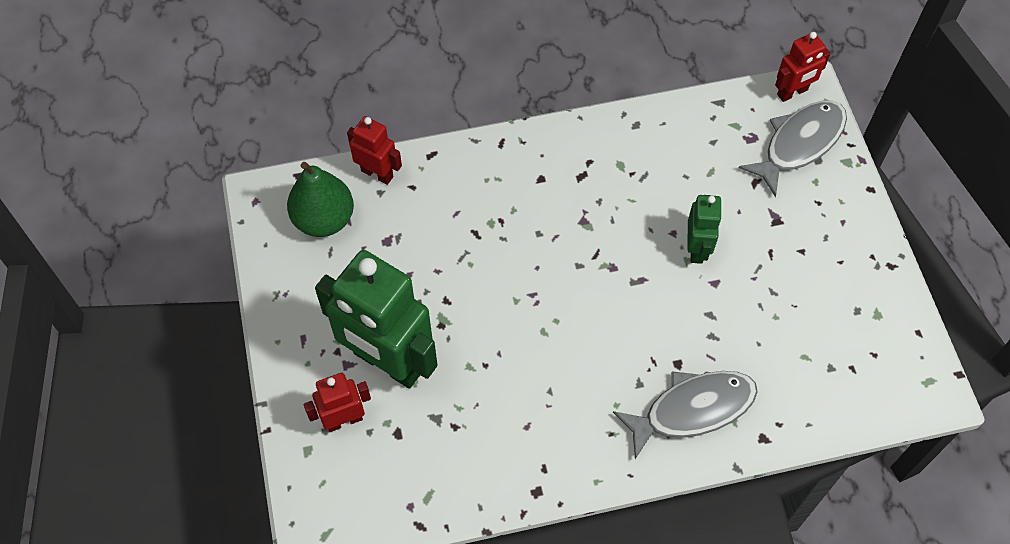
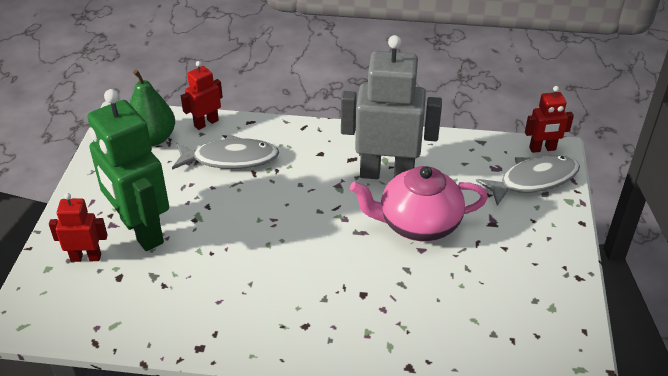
camera: 20 degrees right, 20 degrees down
red robot [347,116,402,185] -> red robot turned 90 degrees counterclockwise [181,61,223,130]
grey fish [613,371,758,459] -> grey fish moved to [172,135,279,170]
green robot [687,195,722,264] -> pink teapot [350,166,488,241]
none -> grey robot [341,35,442,179]

